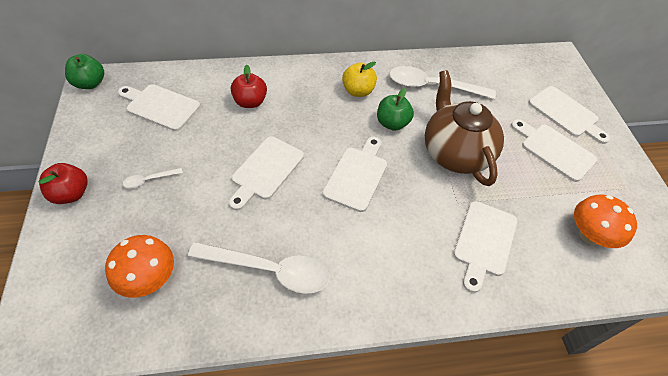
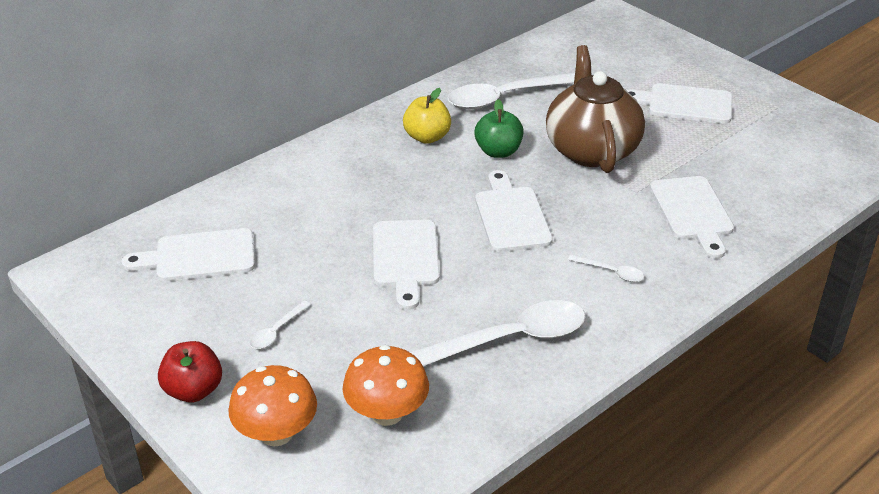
camera: 30 degrees left, 15 degrees down
green apple [65,54,104,89] -> none
red apple [231,65,267,108] -> none
brown teapot [425,70,504,186] -> brown teapot turned 45 degrees clockwise [546,45,645,173]
white cutting board [529,86,610,144] -> none
orange mushroom [574,195,637,248] -> orange mushroom moved to [228,365,317,447]
none -> white spoon [568,254,644,282]

